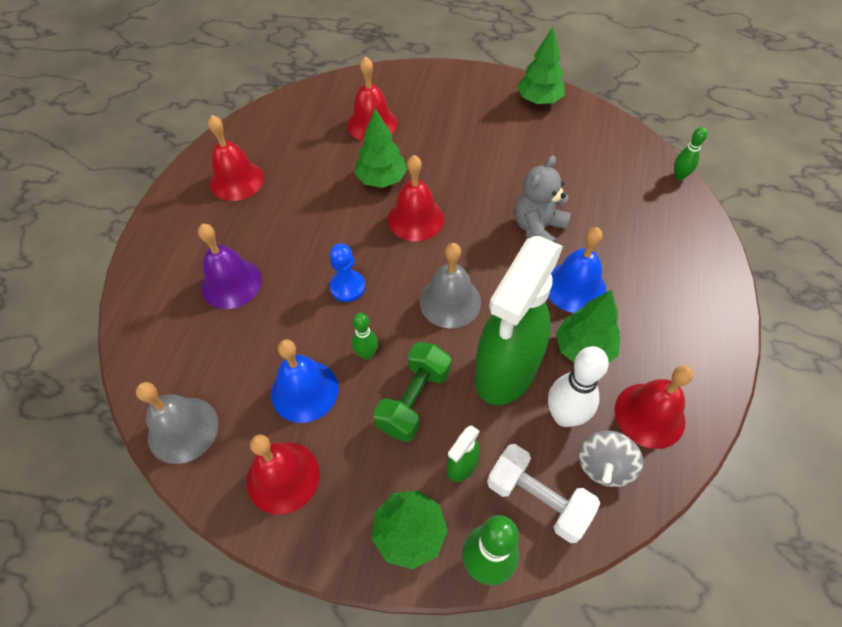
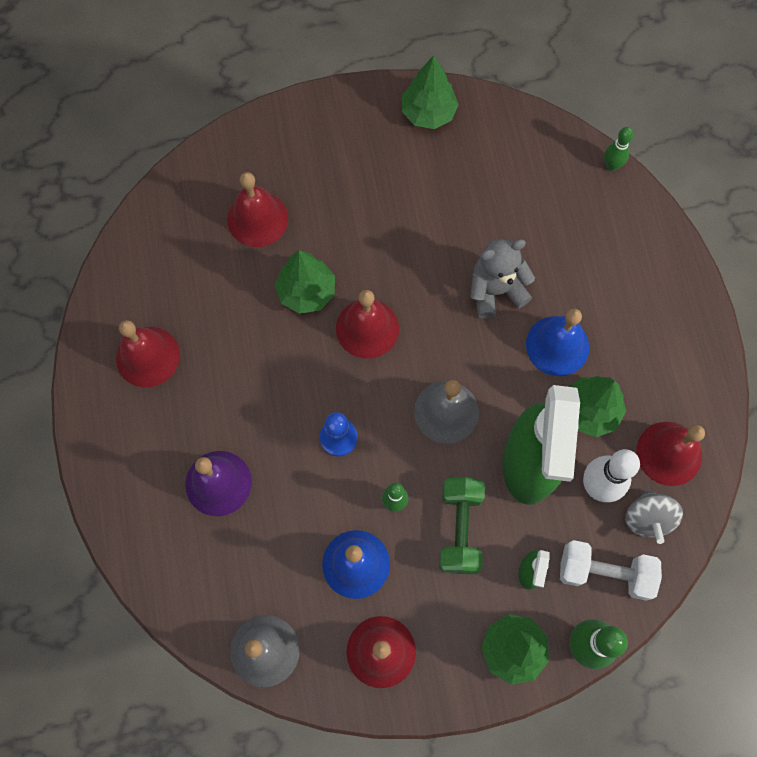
camera: 25 degrees left, 15 degrees up
grey teddy bear [515,155,571,243] -> grey teddy bear turned 60 degrees clockwise [470,239,535,319]

